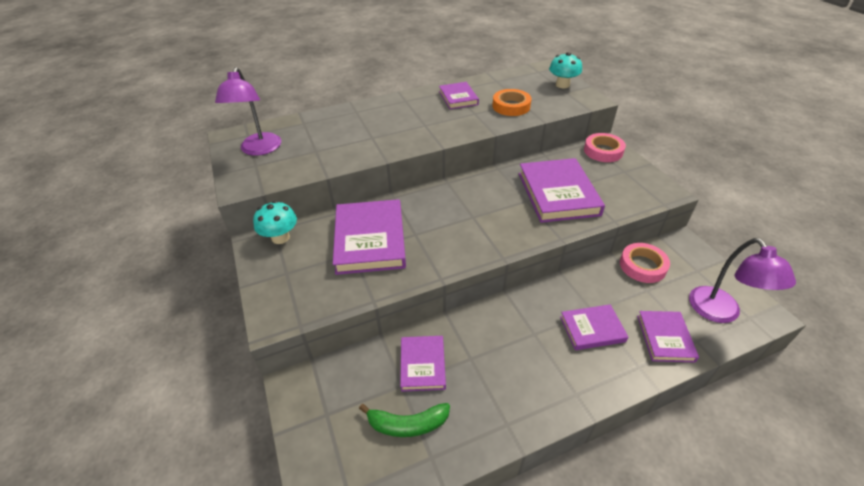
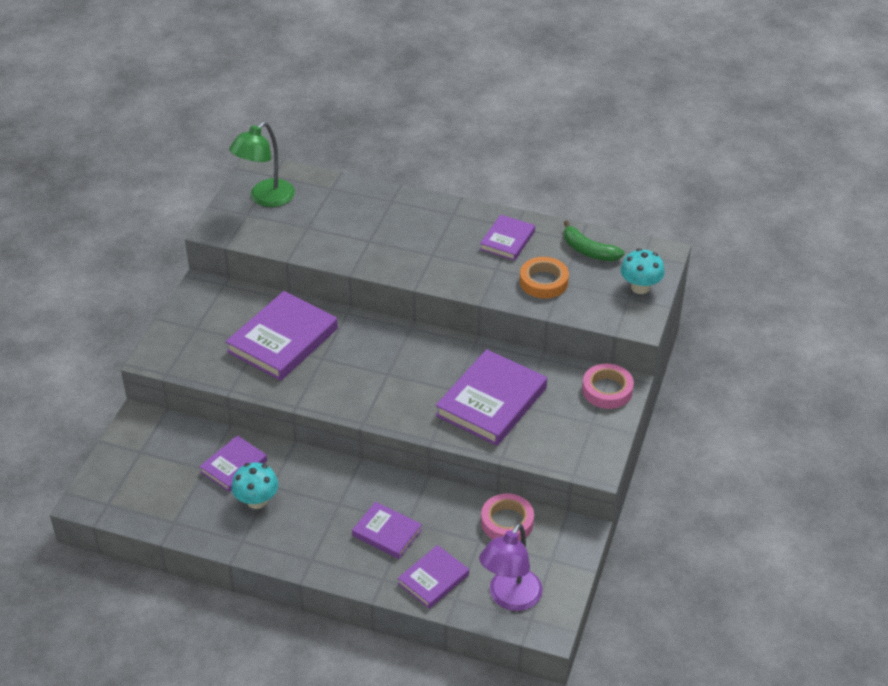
camera: 40 degrees right, 0 degrees up
purple lamp [215,67,281,156] -> green lamp [229,122,295,207]
turquoise mushroom [253,201,297,244] -> turquoise mushroom moved to [231,462,279,509]
green banana [359,403,450,437] -> green banana moved to [564,221,625,261]

